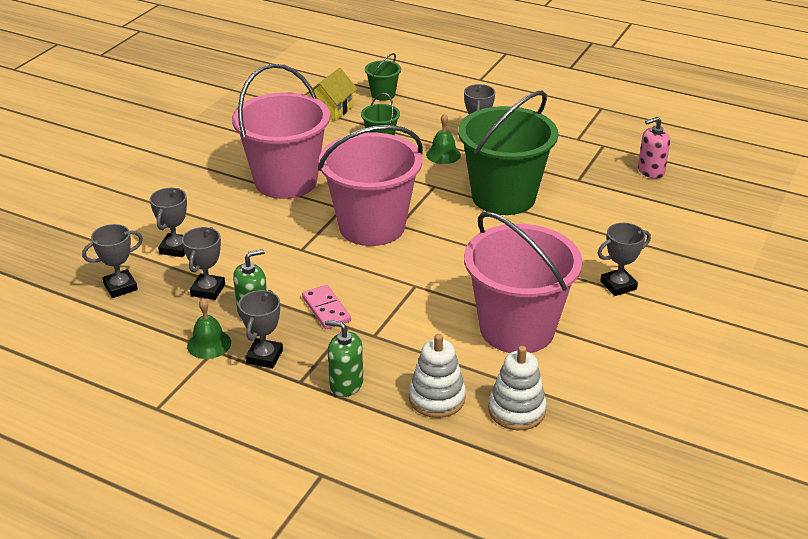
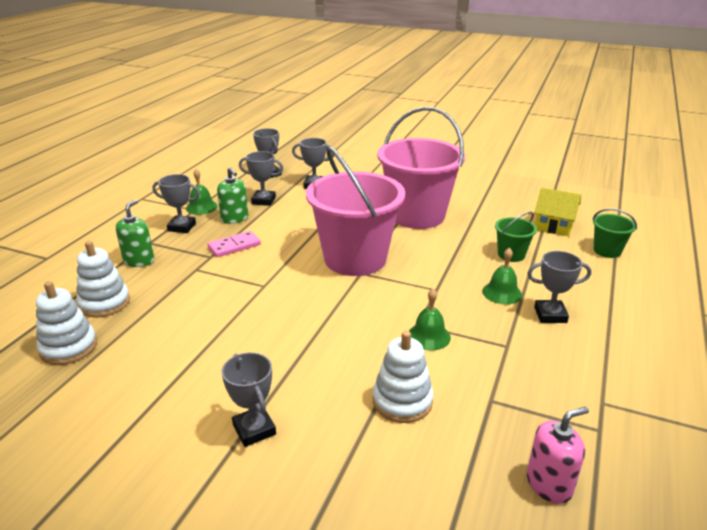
camera: 85 degrees right, 5 degrees down
green bucket [458,91,558,215] -> green bell [409,289,451,351]
pink bucket [464,211,583,353] -> none
pink soap dispenser [638,117,670,179] -> pink soap dispenser turned 90 degrees clockwise [527,406,589,504]
none -> white stacking toy [373,331,434,423]

